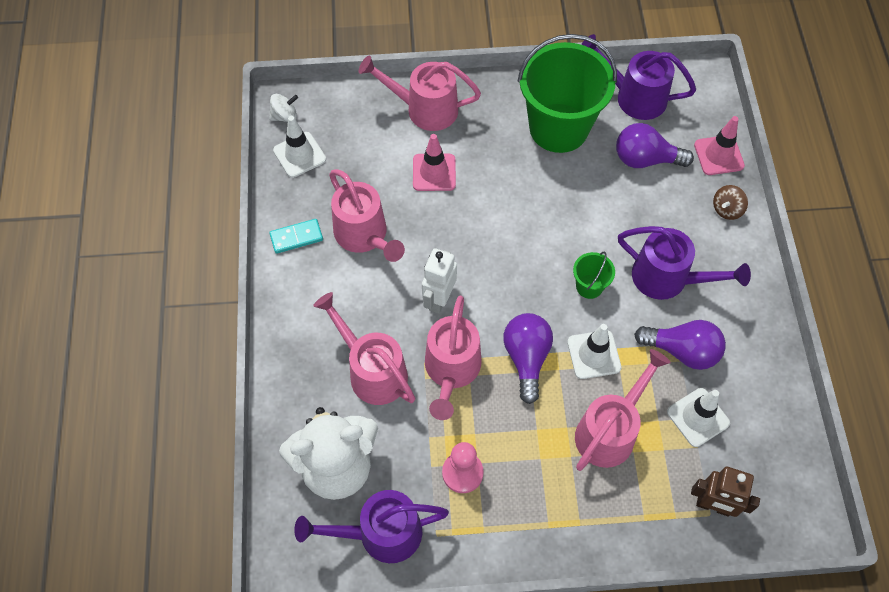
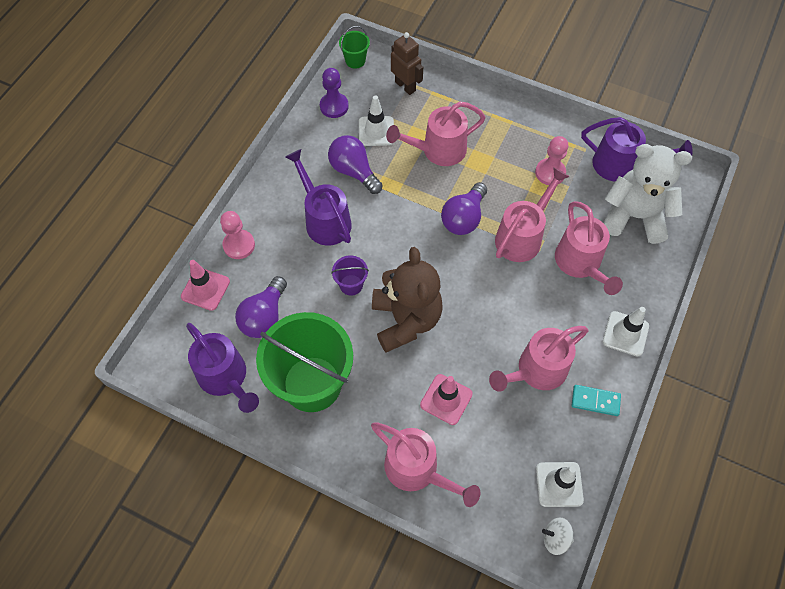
camera: 150 degrees left, 0 degrees up
pink watering can [329,169,405,262] -> pink watering can turned 120 degrees counterclockwise [489,326,588,392]
white robot [422,248,457,314] -> none
white traffic cone [567,324,621,379] -> white traffic cone moved to [603,307,649,356]
green bucket [573,252,615,299] -> green bucket moved to [339,26,370,69]
purple light bulb [616,123,694,168] -> purple light bulb turned 75 degrees clockwise [235,276,287,338]
brown spinning top [713,185,748,220] -> pink pawn [220,211,255,259]
none -> purple pawn [320,68,349,118]
none -> purple bucket [331,256,369,296]
none -> brown teddy bear [372,247,443,352]

